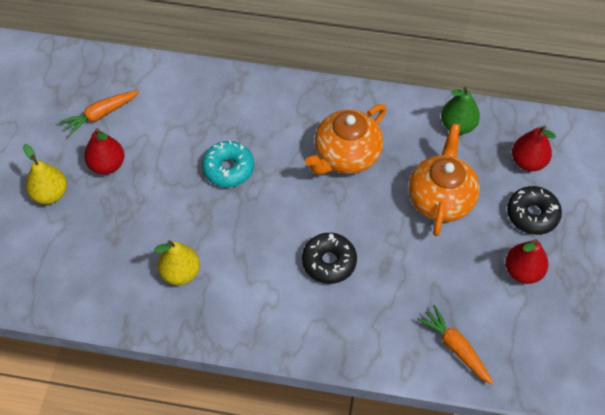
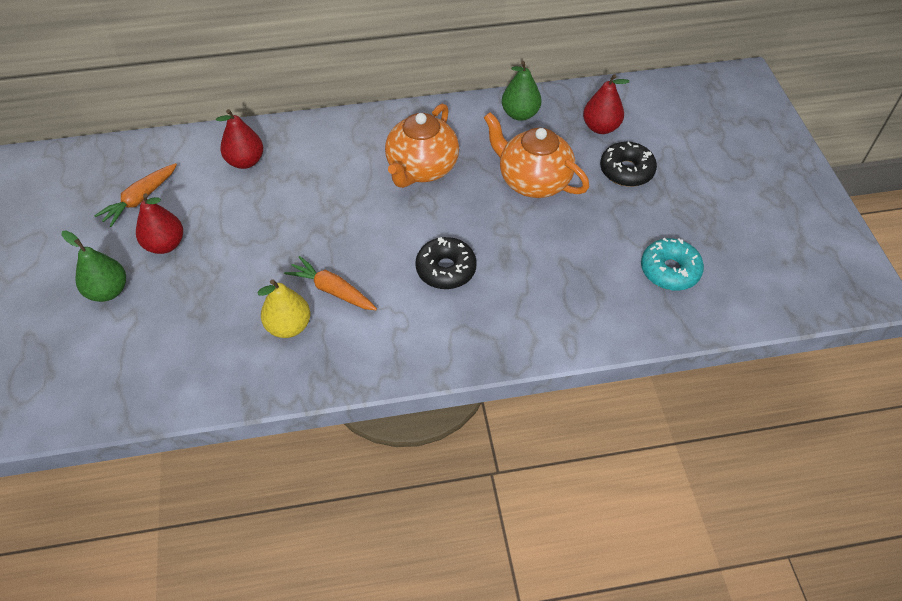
camera: 20 degrees left, 5 degrees down
yellow pear [23,144,67,204] -> green pear [61,231,126,302]
turquoise donut [202,141,254,187] -> turquoise donut moved to [641,238,704,290]
orange teapot [409,124,480,236] -> orange teapot turned 45 degrees counterclockwise [484,112,589,198]
orange carrot [417,305,493,385] -> orange carrot moved to [284,256,377,310]
red pear [505,239,548,284] -> red pear moved to [216,109,263,169]

